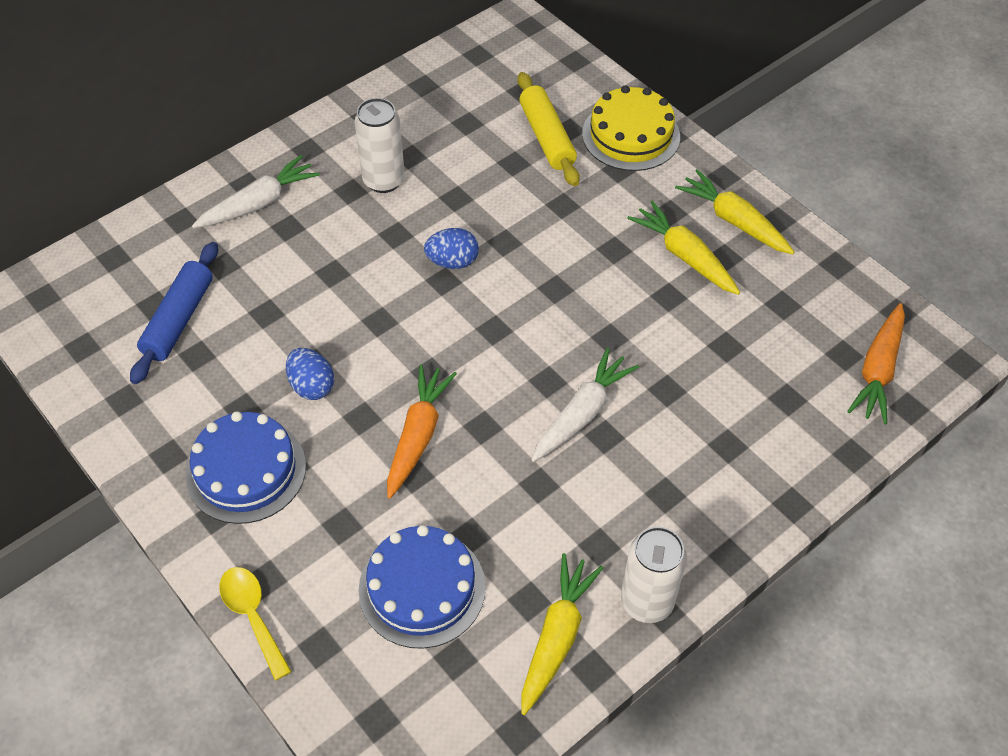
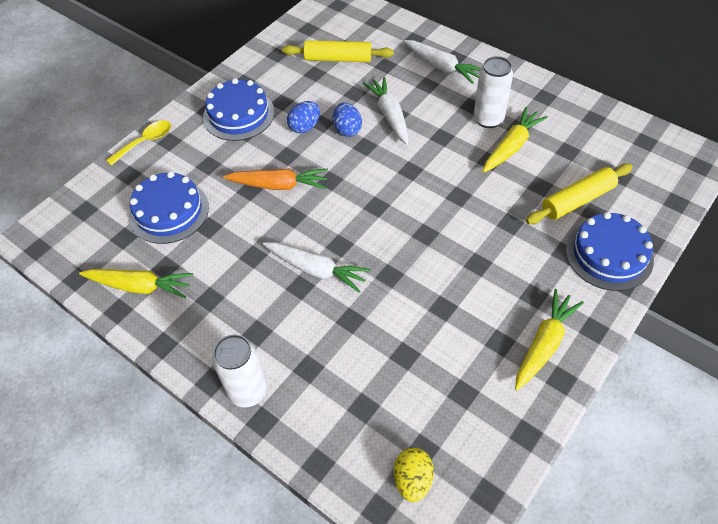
camera: 80 degrees right, 0 degrees up
blue rolling pin [130,242,218,384] -> yellow rolling pin [282,40,394,62]
blue egg [424,228,479,269] -> blue egg moved to [333,102,362,137]
yellow cake [582,85,680,171] -> blue cake [566,212,654,291]
white can [621,527,687,623] -> white can moved to [212,334,267,407]
yellow carrot [627,200,740,295] -> yellow carrot moved to [483,107,548,173]
orange carrot [847,303,905,424] -> yellow egg [394,448,434,502]
none -> white carrot [363,77,408,145]

